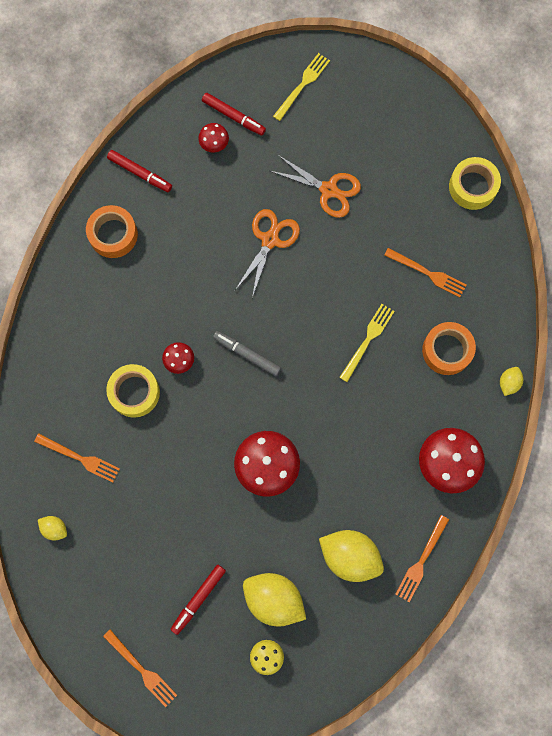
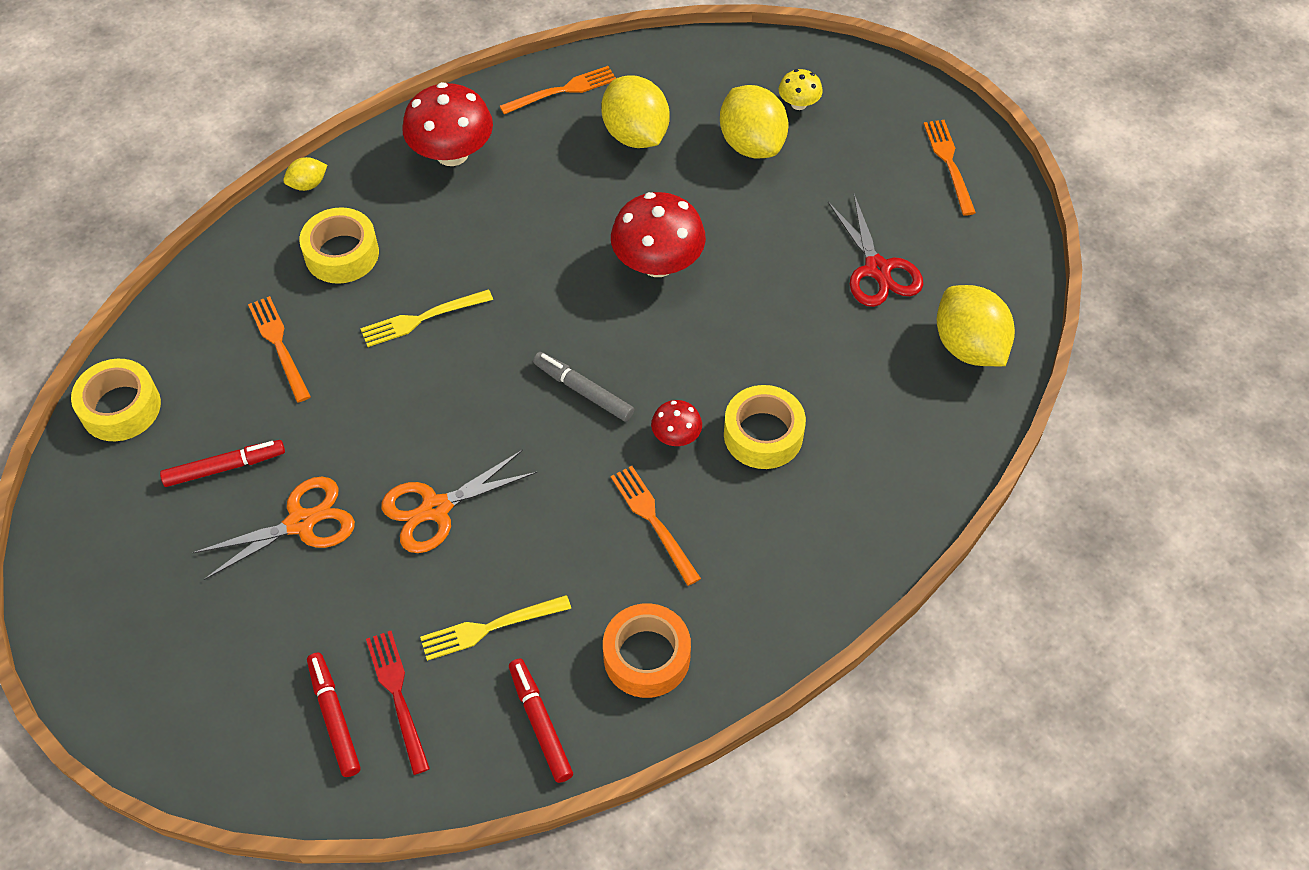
camera: 145 degrees left, 20 degrees down
orange fork [34,433,120,482] -> orange fork moved to [611,466,701,586]
yellow lemon [38,516,67,540] -> yellow lemon [937,285,1015,366], size x2.08
red marker [170,564,226,635] -> red marker moved to [160,440,285,487]
red mushroom [198,123,229,153] -> red fork [366,631,430,775]
grey marker [213,331,281,376] -> grey marker turned 150 degrees clockwise [533,352,634,422]
orange scissors [270,155,361,218] -> orange scissors turned 90 degrees clockwise [192,477,355,580]
yellow fork [273,53,330,121] -> yellow fork moved to [420,595,571,661]
orange tape [422,322,476,375] -> yellow tape [299,207,379,284]
none -> red scissors [828,194,923,307]

